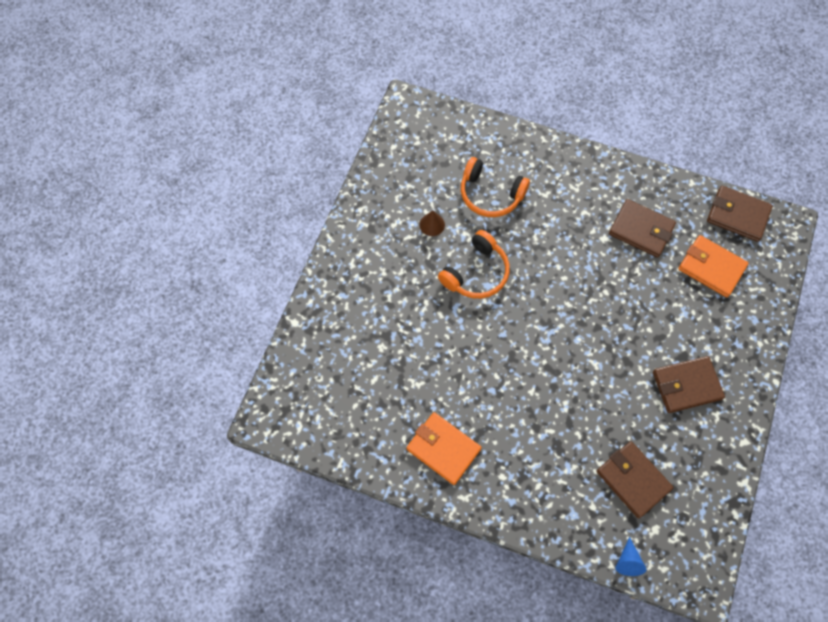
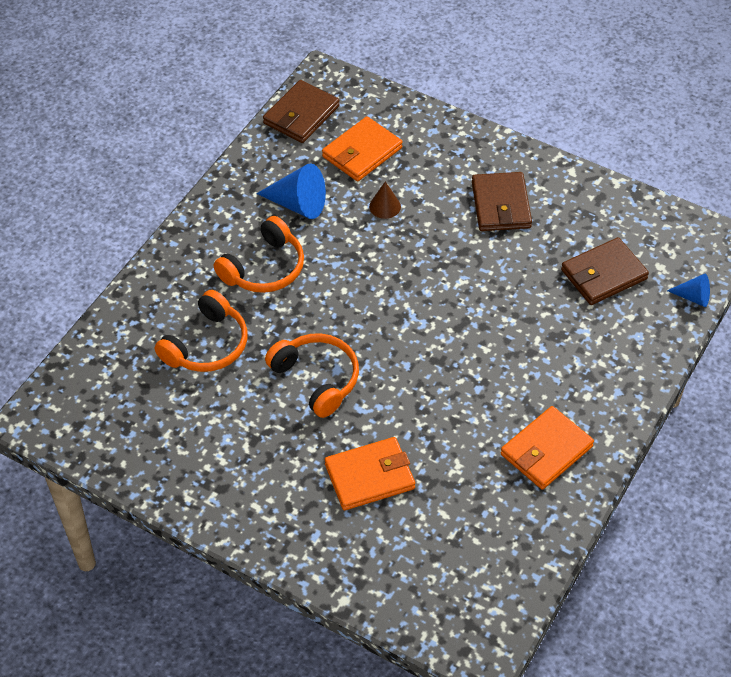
camera: 80 degrees left, 15 degrees down
brown cone [419,211,445,236] -> brown cone moved to [369,181,401,219]
brown wallet [609,199,676,258] -> blue cone [256,163,326,219]
none -> orange headphones [214,216,304,293]
none -> orange wallet [325,437,415,510]

